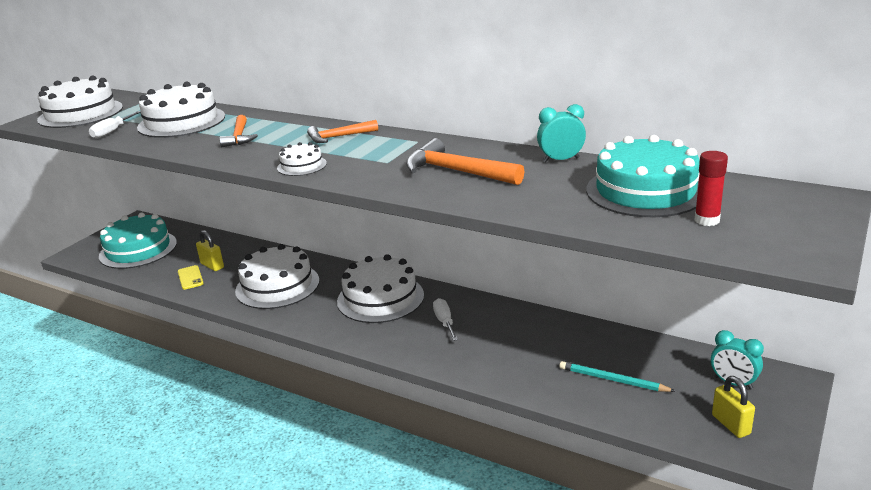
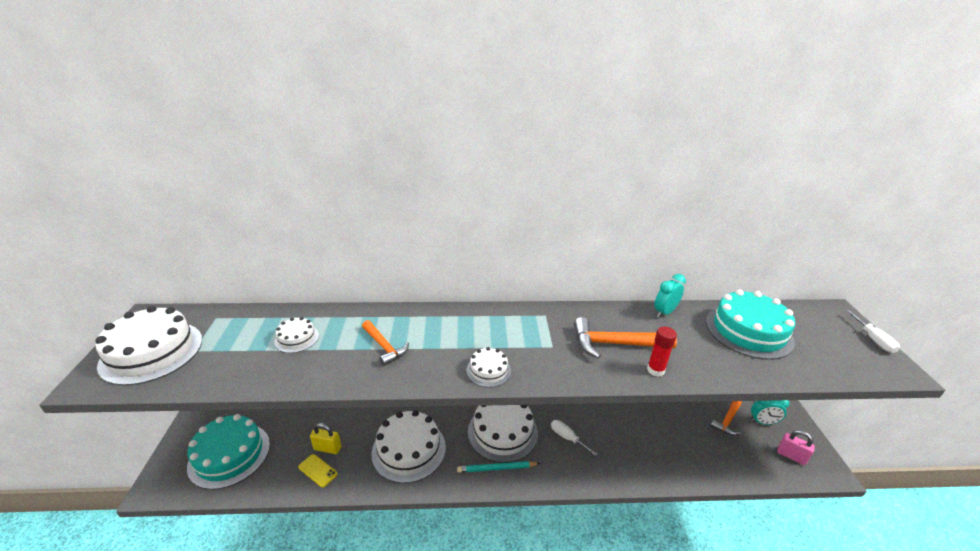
camera: 35 degrees left, 5 degrees up
white screwdriver [89,111,141,138] -> white screwdriver moved to [846,310,900,353]
white cake [137,82,225,138] -> white cake [275,317,319,353], size x0.49
orange hammer [307,120,378,143] -> orange hammer moved to [710,401,741,436]
turquoise pencil [559,361,675,392] -> turquoise pencil moved to [457,461,540,473]
red glue stick [694,151,728,226] -> red glue stick moved to [647,326,677,377]
yellow padlock [712,376,755,438] -> pink padlock [777,430,815,465]

